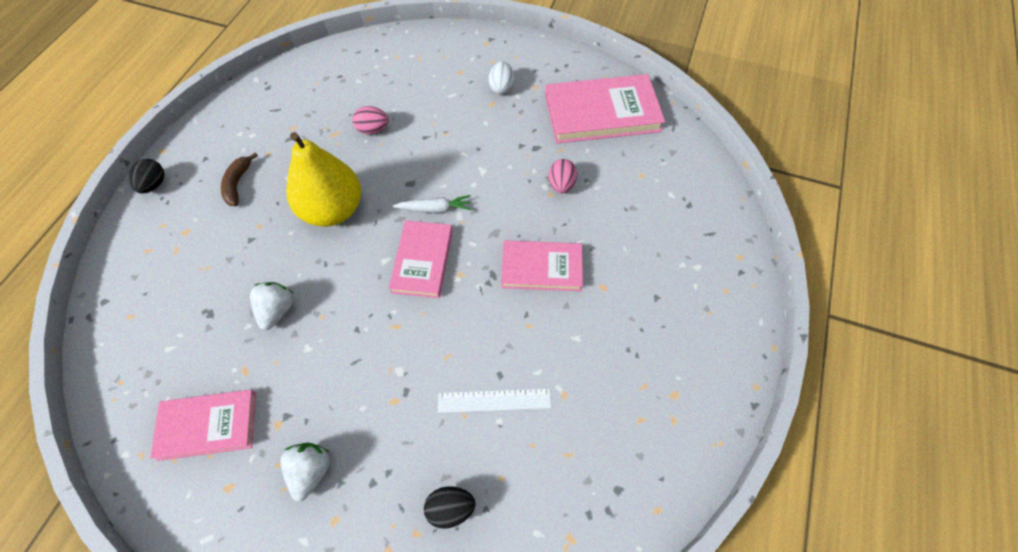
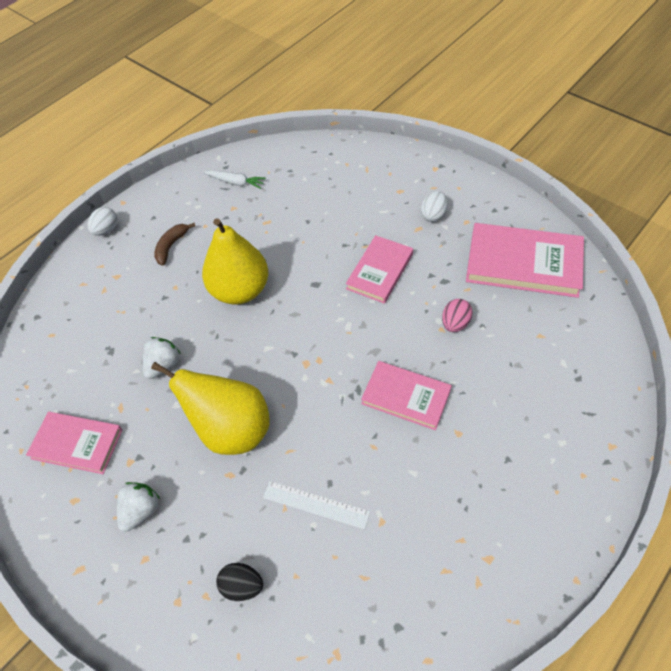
camera: 25 degrees right, 5 degrees down
black egg [128,159,164,194] -> white egg [88,207,118,236]
pink egg [352,106,389,134] -> none
pink book [389,220,453,298] -> pink book moved to [346,235,413,304]
white carrot [393,195,471,213] -> white carrot moved to [204,170,266,189]
none -> yellow pear [151,362,270,455]

